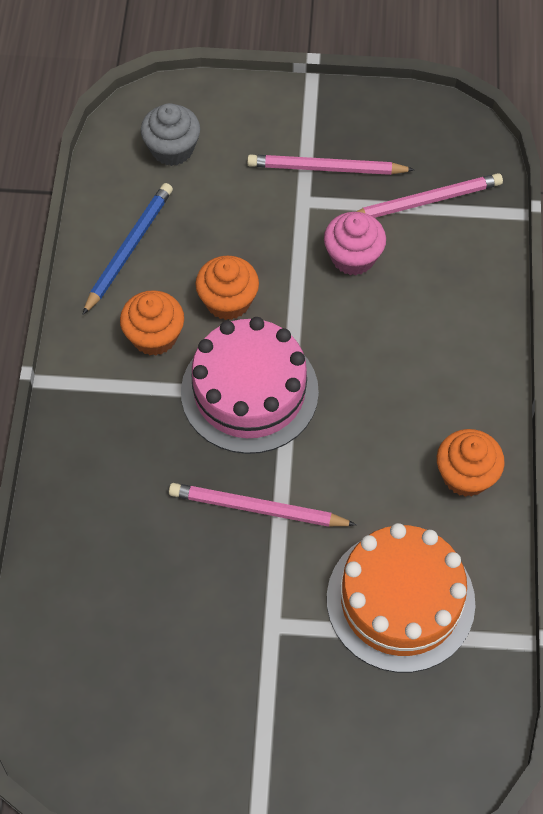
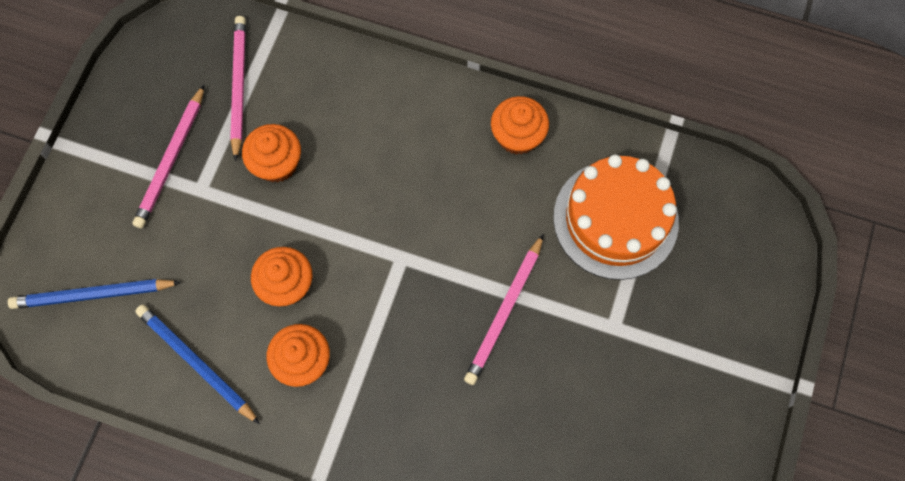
camera: 75 degrees left, 10 degrees up
grey cupcake [141,103,200,166] -> blue pencil [8,279,181,309]
pink cake [181,317,319,454] -> none
pink cupcake [324,212,386,275] -> orange cupcake [242,124,301,182]

